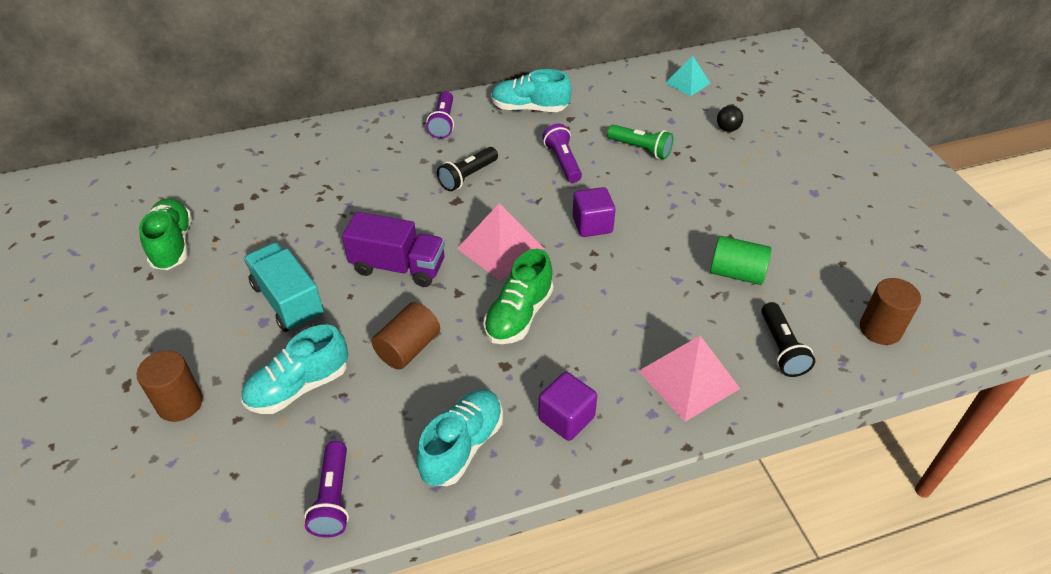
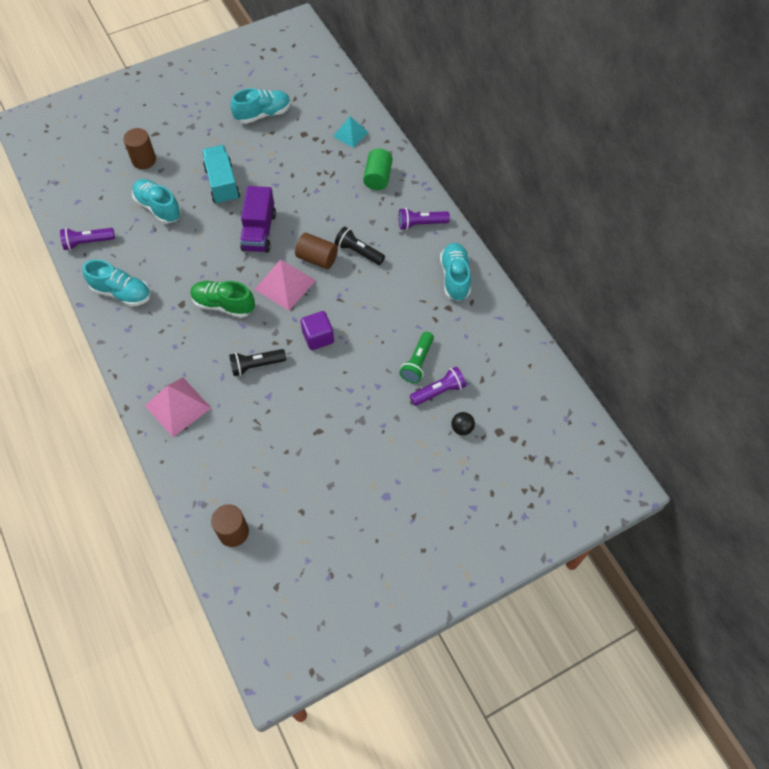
camera: 80 degrees right, 15 degrees up
green shoe [139,198,192,270] -> turquoise shoe [231,88,291,124]
turquoise truck [244,243,324,332] -> turquoise truck turned 60 degrees counterclockwise [202,145,240,205]
brown cylinder [371,302,440,370] -> brown cylinder moved to [295,233,338,269]
purple cube [538,372,597,441] -> none
purple flashlight [543,123,582,183] -> purple flashlight moved to [410,366,466,406]
turquoise pyramid [666,55,711,96] -> turquoise pyramid moved to [333,116,369,148]
green cylinder [710,236,772,285] -> green cylinder moved to [363,148,393,190]
black flashlight [761,302,815,377] -> black flashlight moved to [229,349,286,376]

